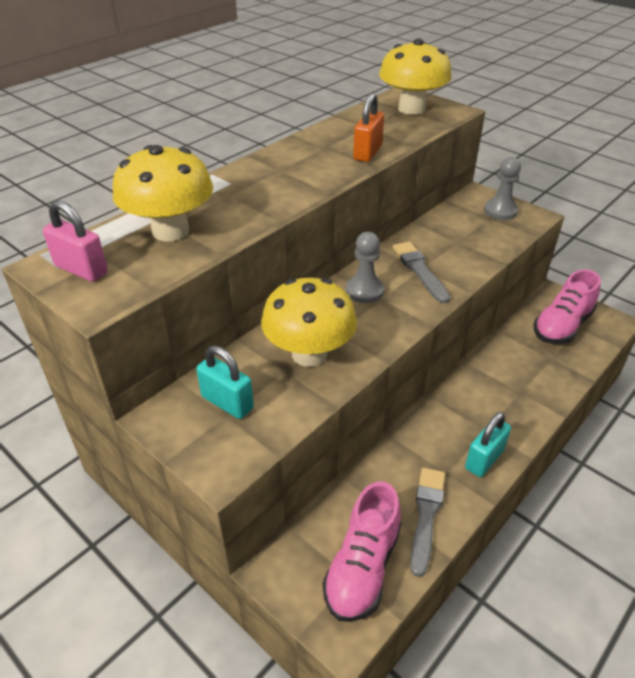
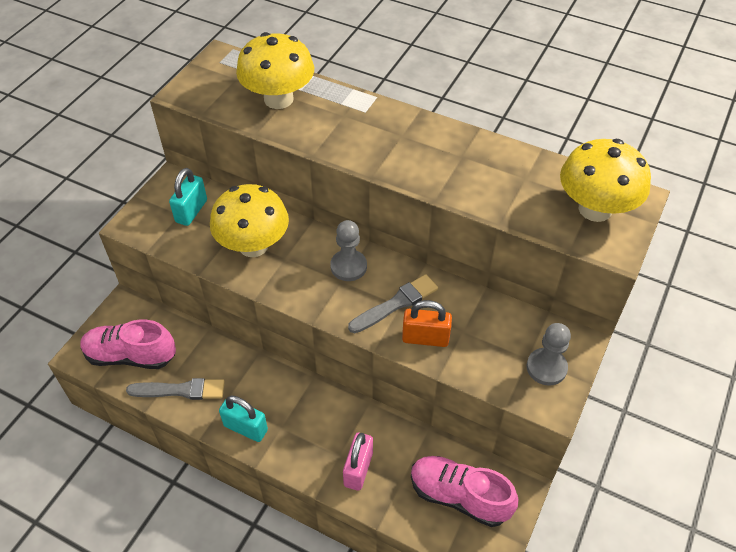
camera: 75 degrees right, 10 degrees up
pink padlock [43,200,108,282] -> pink padlock moved to [343,433,373,491]
orange padlock [353,93,384,162] -> orange padlock moved to [402,300,452,347]

